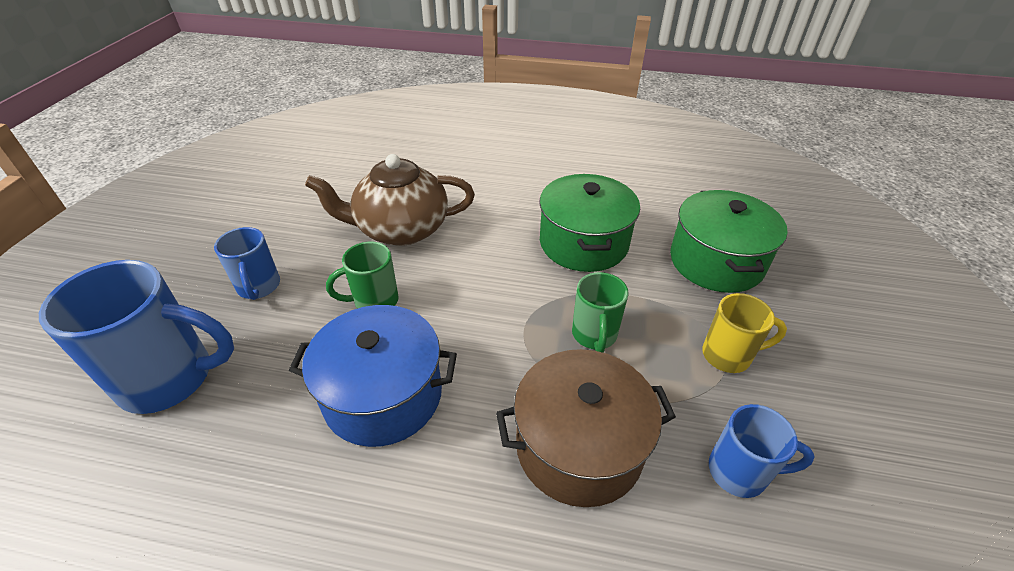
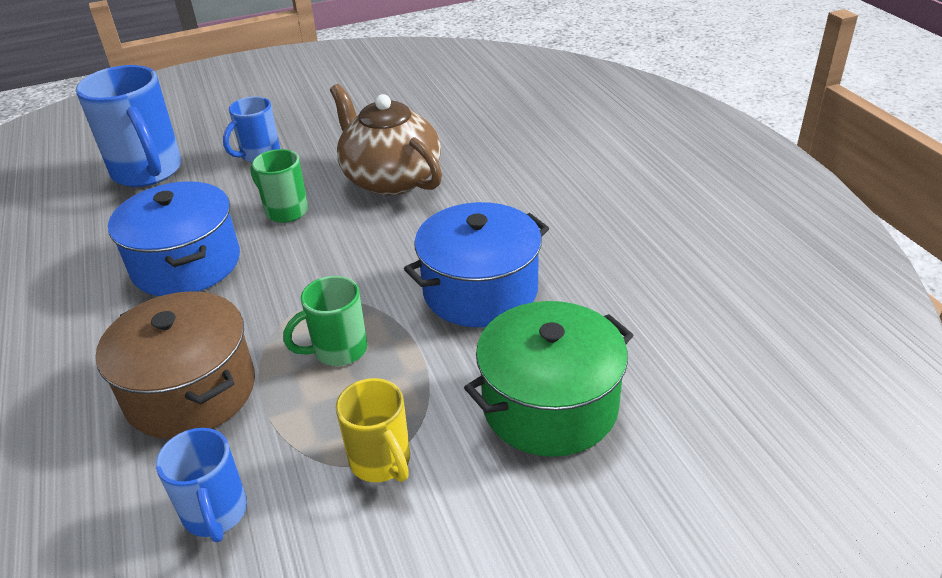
camera: 60 degrees right, 5 degrees down
green pot [539,174,640,272] -> blue pot [404,202,549,327]

